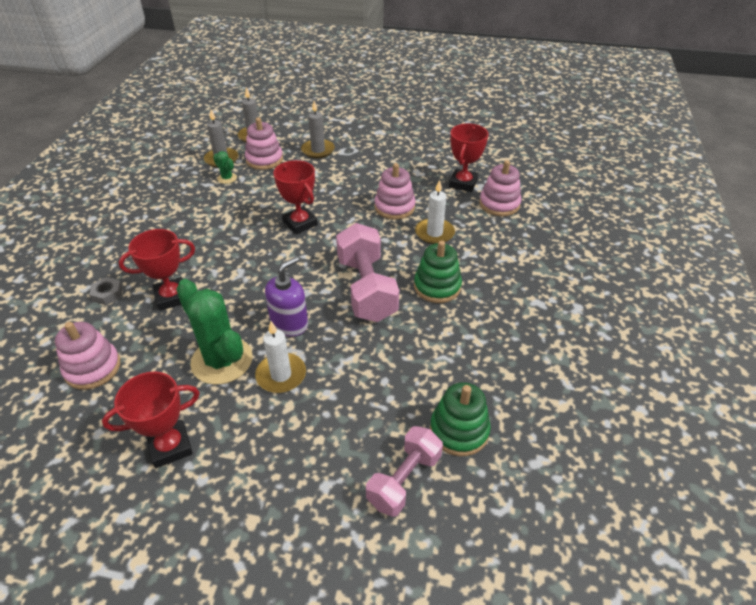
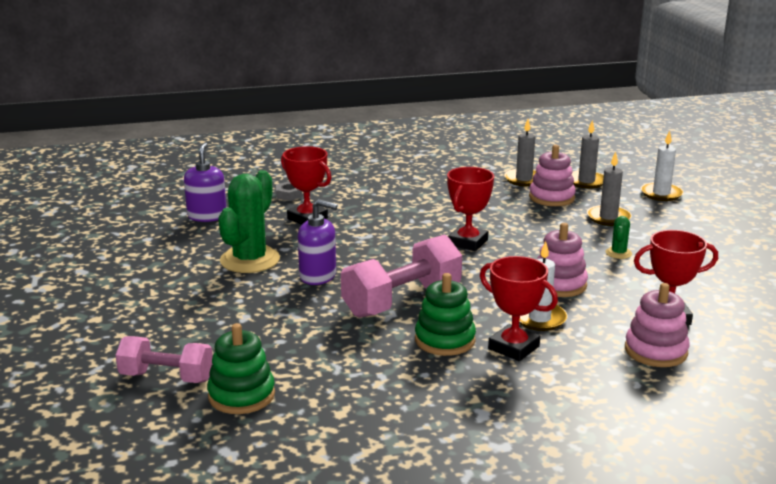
camera: 65 degrees right, 20 degrees down
pink stacking toy [55,322,121,390] -> purple soap dispenser [184,143,226,222]
red trophy [102,371,200,468] -> red trophy moved to [480,256,558,361]
green cactus [213,151,237,184] -> green cactus moved to [606,216,632,259]
white candle [255,321,306,393] -> white candle moved to [640,131,684,201]

